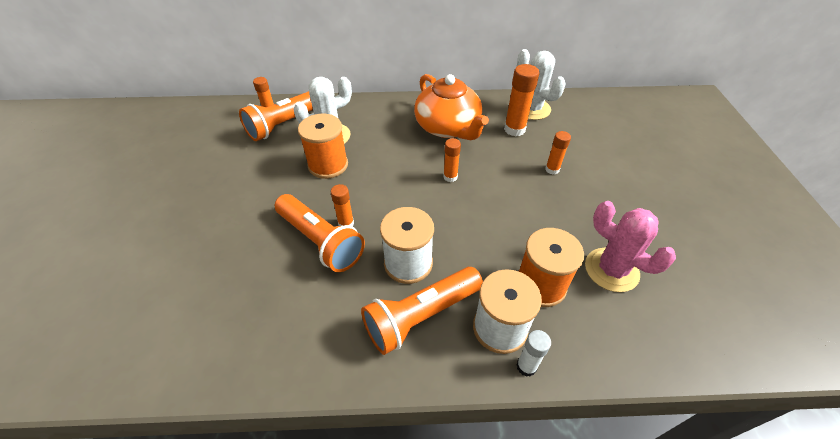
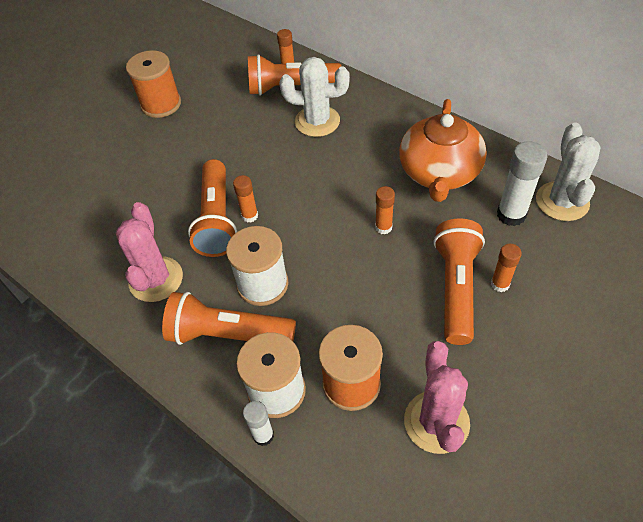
camera: 45 degrees right, 5 degrees up
orange spool [298,114,348,179] -> orange spool moved to [126,50,181,118]
orange glue stick [504,64,539,136] -> white glue stick [497,141,548,226]
none -> pink cactus [116,202,183,302]
none -> orange flashlight [433,219,485,345]

